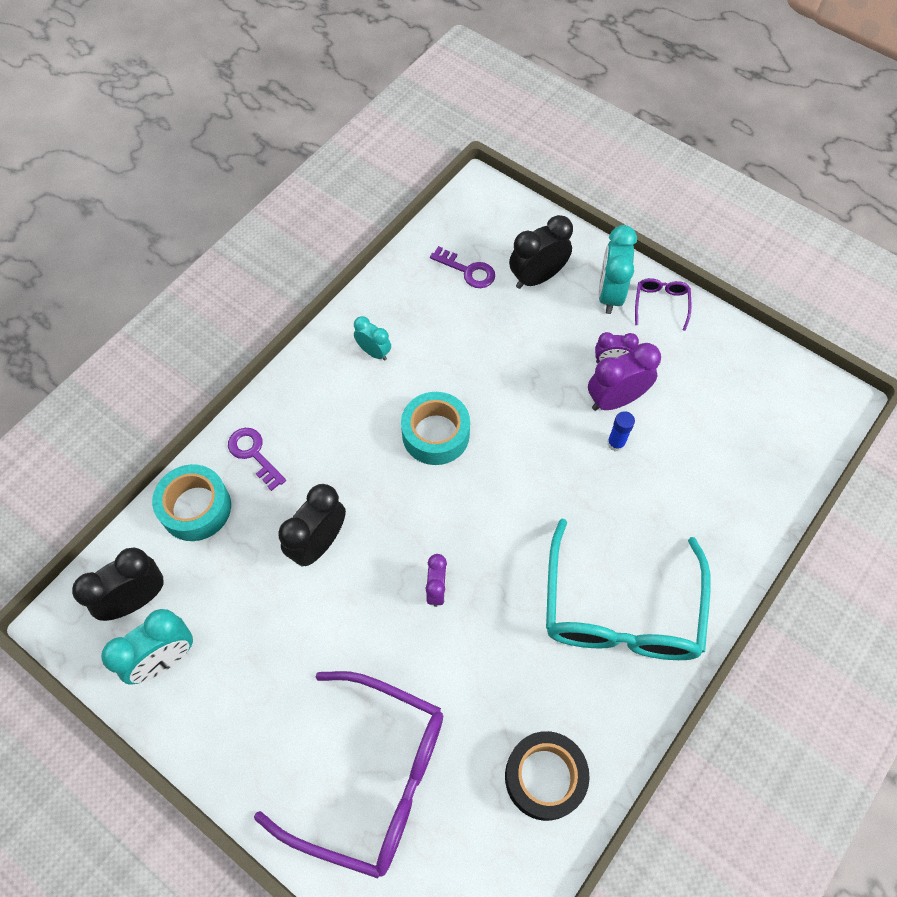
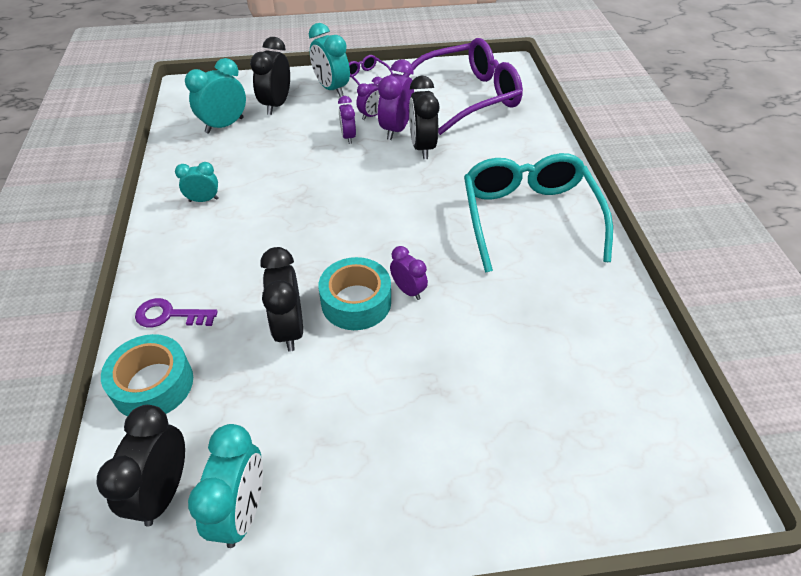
camera: 45 degrees left, 15 degrees down
purple glasses [254,671,443,879] -> purple glasses moved to [403,38,523,135]
turquoise tape [401,392,470,465] -> turquoise tape moved to [319,257,391,330]
purple key [430,246,495,288] -> turquoise clock [185,58,246,133]
black tape [505,731,589,821] -> none
turquoise glasses [546,519,711,660] -> turquoise glasses turned 150 degrees counterclockwise [464,153,613,273]
blue glue stick [607,411,635,451] -> black clock [409,75,440,159]
none -> purple clock [338,96,356,144]

